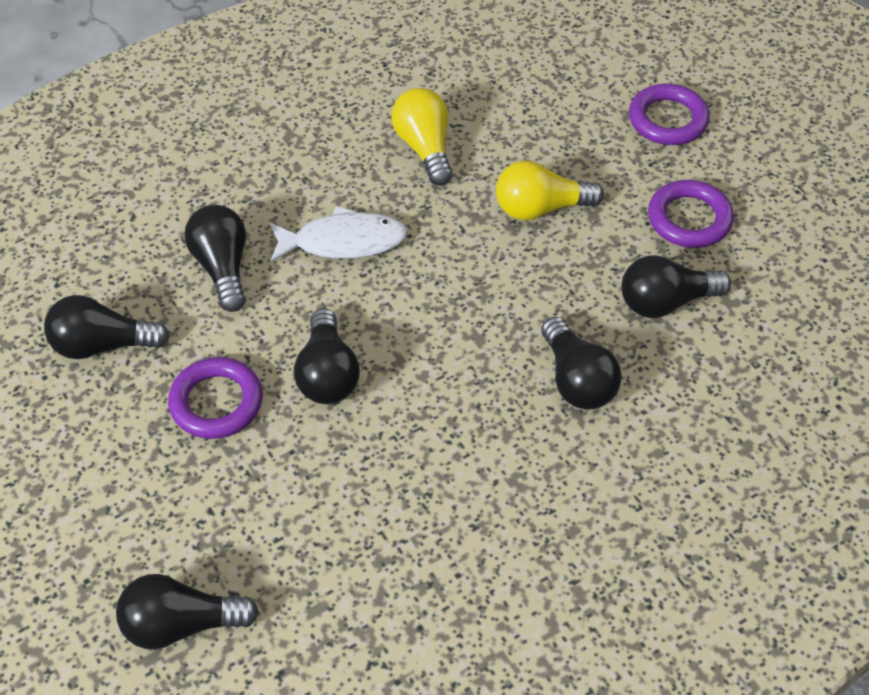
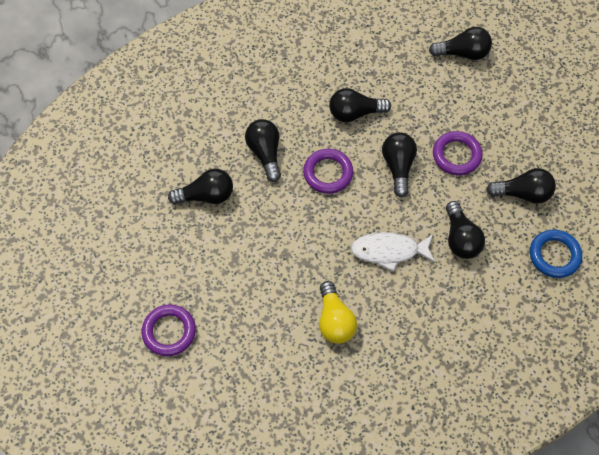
camera: 175 degrees left, 10 degrees up
yellow light bulb [496,161,604,220] -> none
purple ring [648,180,734,248] -> purple ring moved to [303,149,353,194]
none -> black light bulb [329,88,391,122]
none -> blue ring [530,229,582,278]

